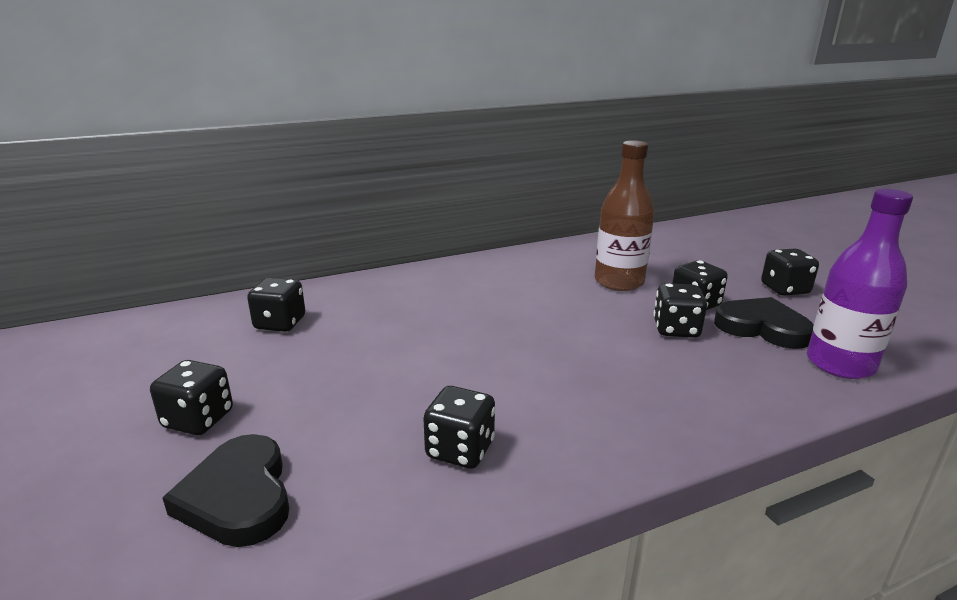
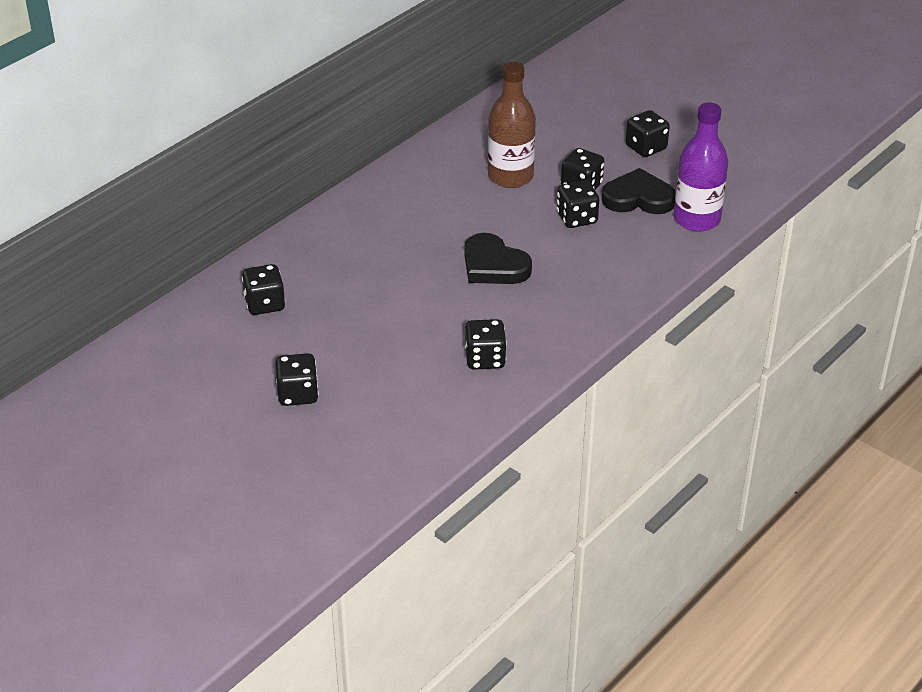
camera: 25 degrees left, 15 degrees up
black heart [162,434,289,547] -> black heart moved to [464,233,532,284]

